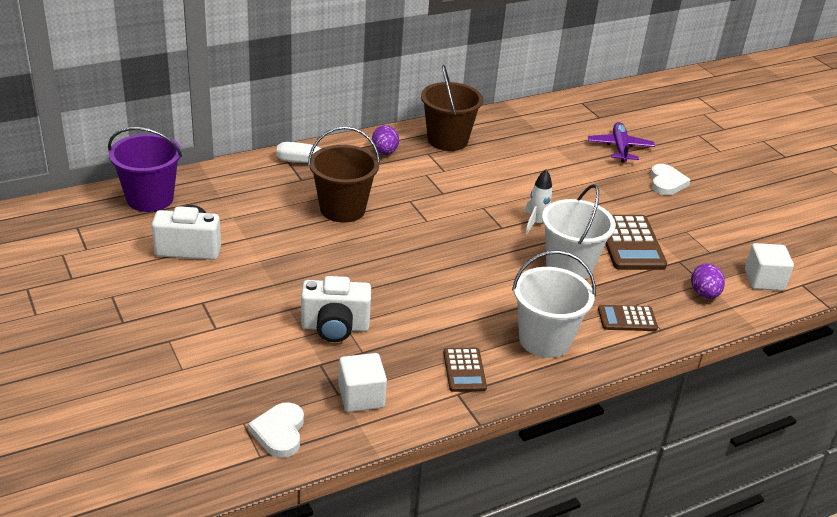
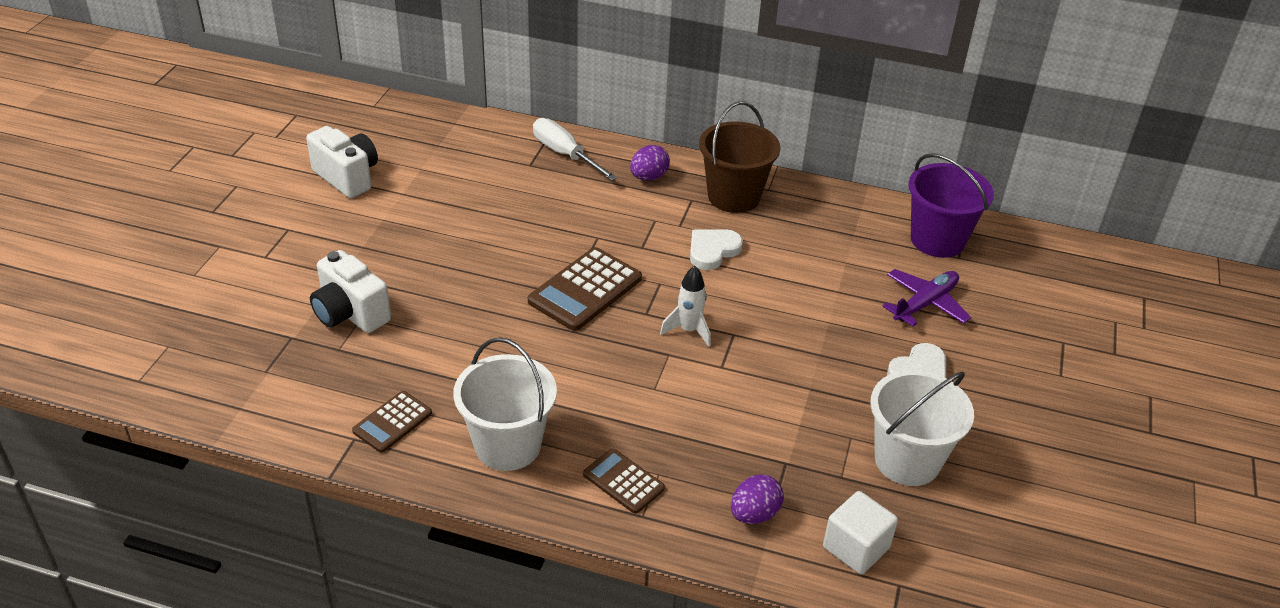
camera: 45 degrees right, 5 degrees up
purple bucket [108,127,182,212] -> purple bucket moved to [908,153,994,258]
white heart [248,402,304,458] -> white heart moved to [690,229,743,270]
brown bucket [308,126,380,223] -> none
white cube [338,353,387,412] -> none
white bucket [542,184,616,279] -> white bucket moved to [870,370,974,486]
brown calculator [605,215,667,270] -> brown calculator moved to [528,247,642,331]

